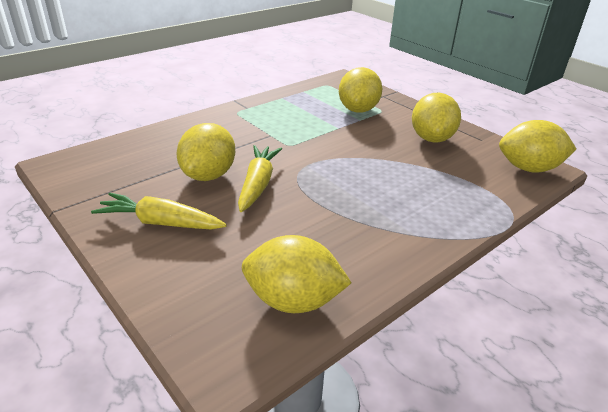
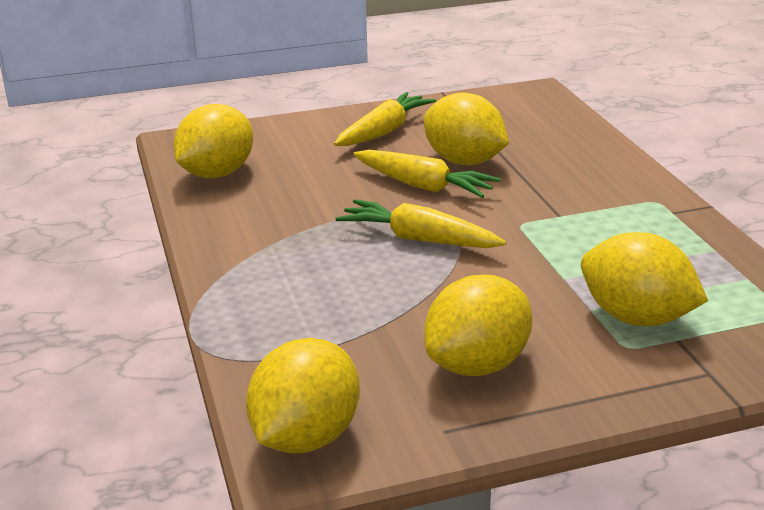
camera: 115 degrees right, 5 degrees down
yellow lemon [412,93,461,142] -> yellow lemon turned 75 degrees counterclockwise [424,275,532,376]
none -> yellow carrot [336,199,506,248]

